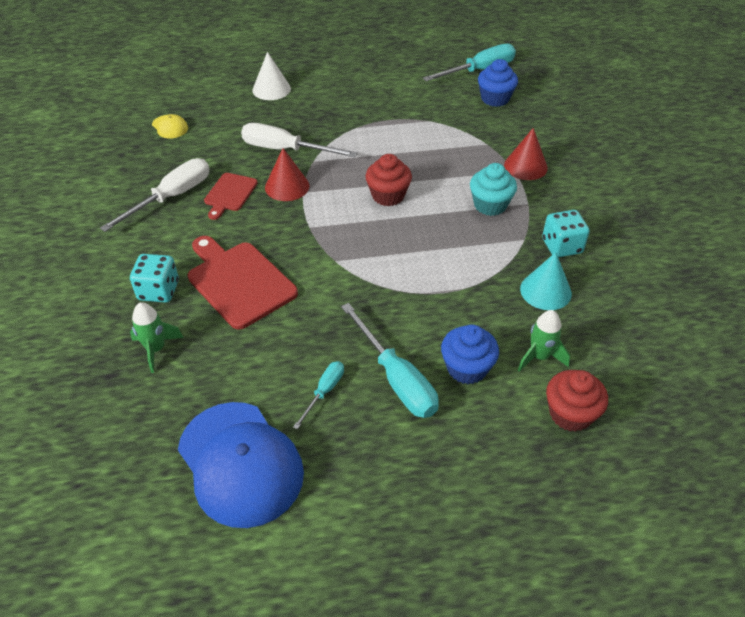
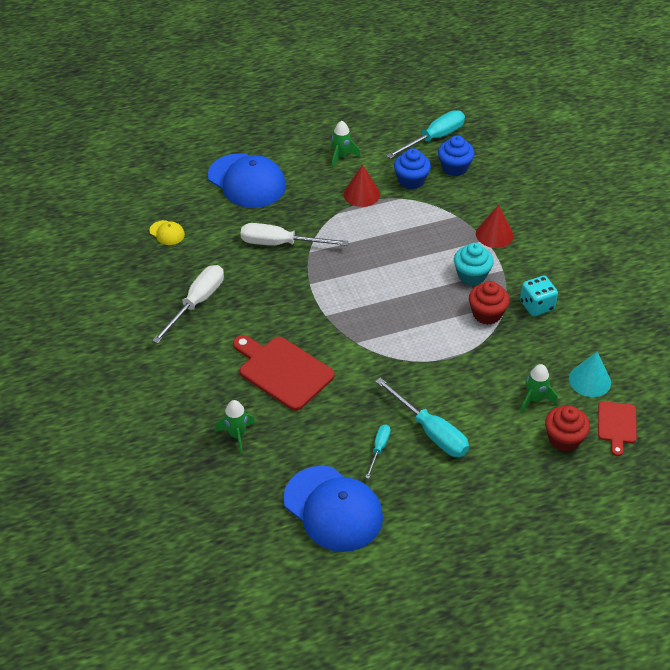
camera: 10 degrees left, 0 degrees up
turquoise dice [130,254,179,303] -> none
red cutting board [204,173,258,220] -> red cutting board moved to [598,401,637,456]
white cone [252,52,291,100] -> blue cap [208,153,286,208]
red cone [265,148,309,201] -> red cone moved to [344,164,380,207]
red cupcake [365,154,412,206] -> red cupcake moved to [469,281,510,325]
blue cupcake [441,325,499,384] -> blue cupcake moved to [394,148,431,189]
turquoise cone [520,252,572,310] -> turquoise cone moved to [569,352,611,397]
none -> green rocket [331,121,361,168]

